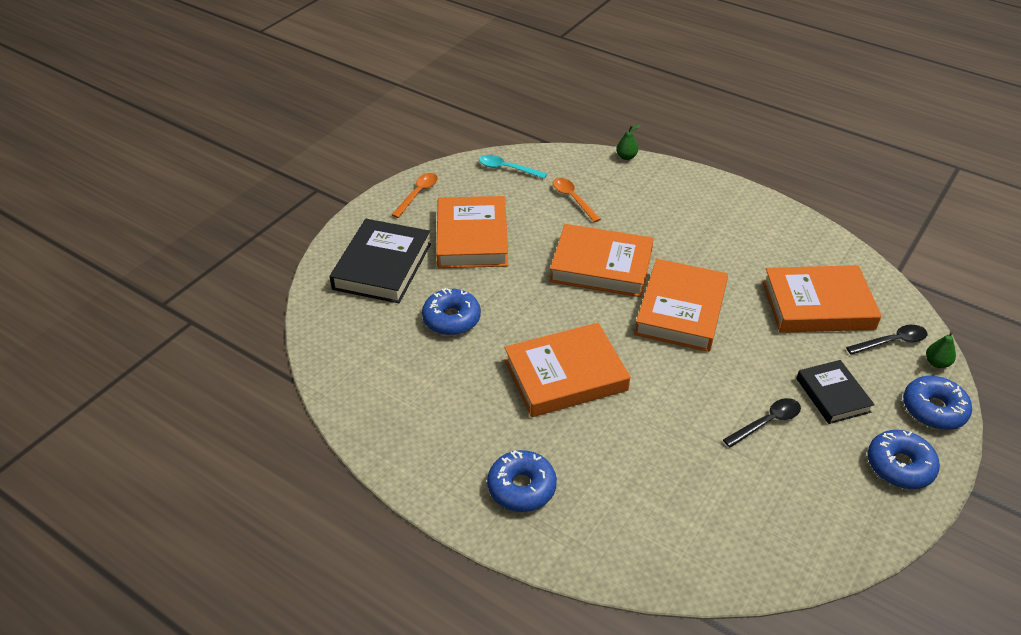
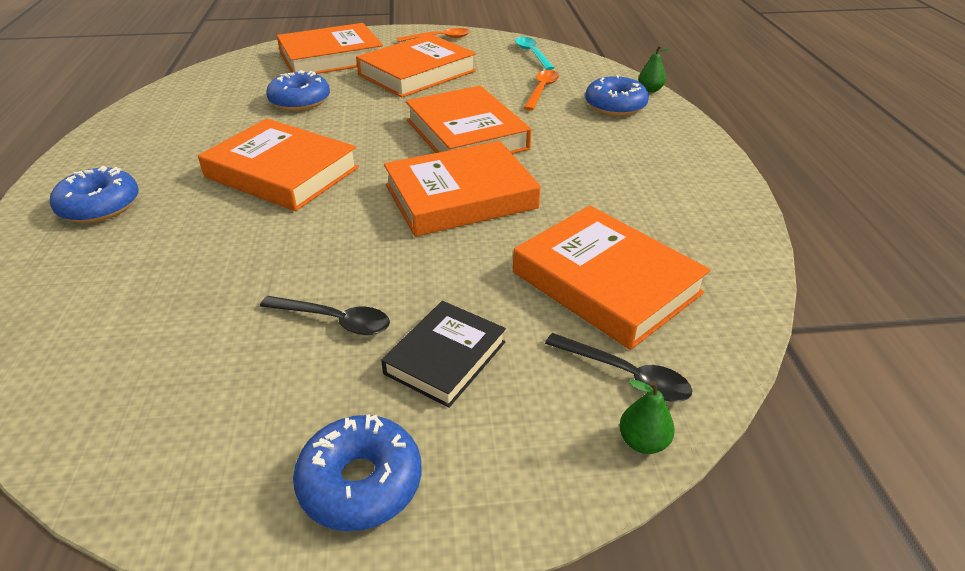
camera: 50 degrees right, 5 degrees down
black book [330,219,431,303] -> orange book [277,23,383,74]
blue donut [903,376,972,430] -> blue donut moved to [585,75,649,116]

